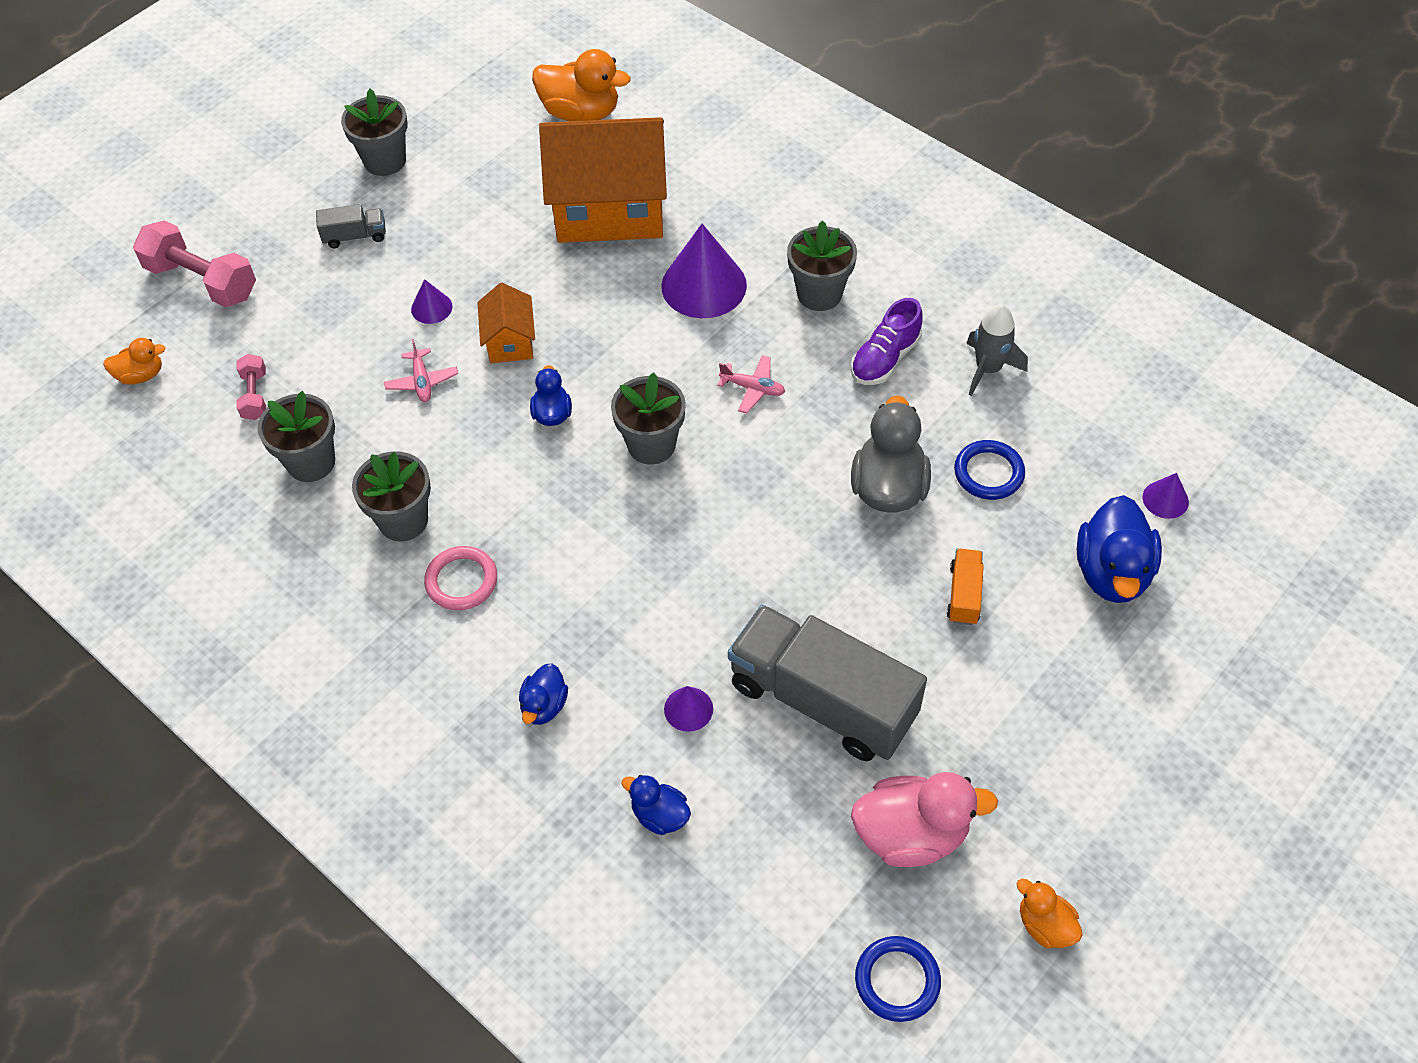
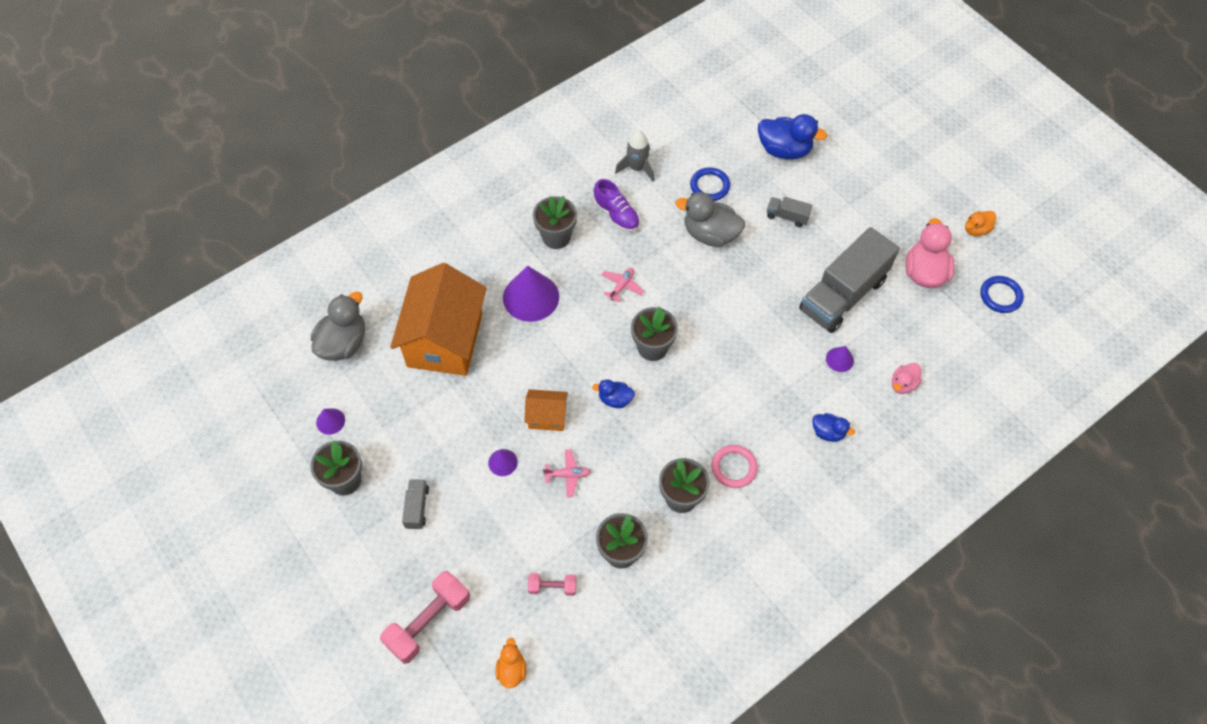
camera: 80 degrees left, 5 degrees up
orange duck [532,49,631,121] -> grey duck [311,292,365,361]
blue duck [621,775,691,835] -> pink duck [892,363,922,394]
orange truck [947,548,984,625] -> grey truck [767,197,812,227]
purple cone [1143,473,1189,519] -> purple cone moved to [316,408,345,435]

